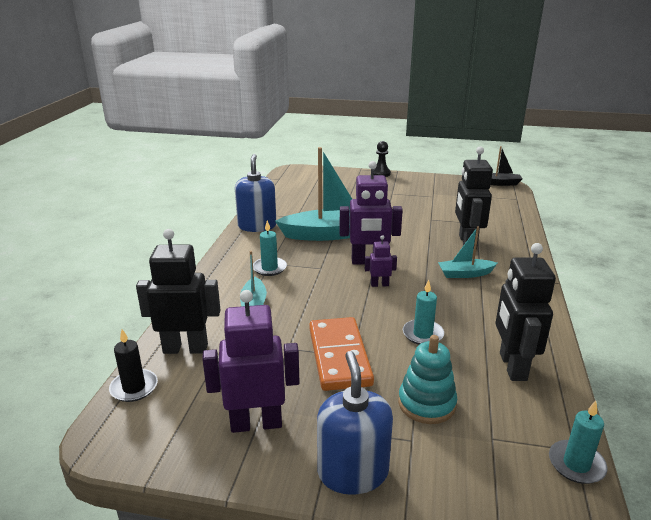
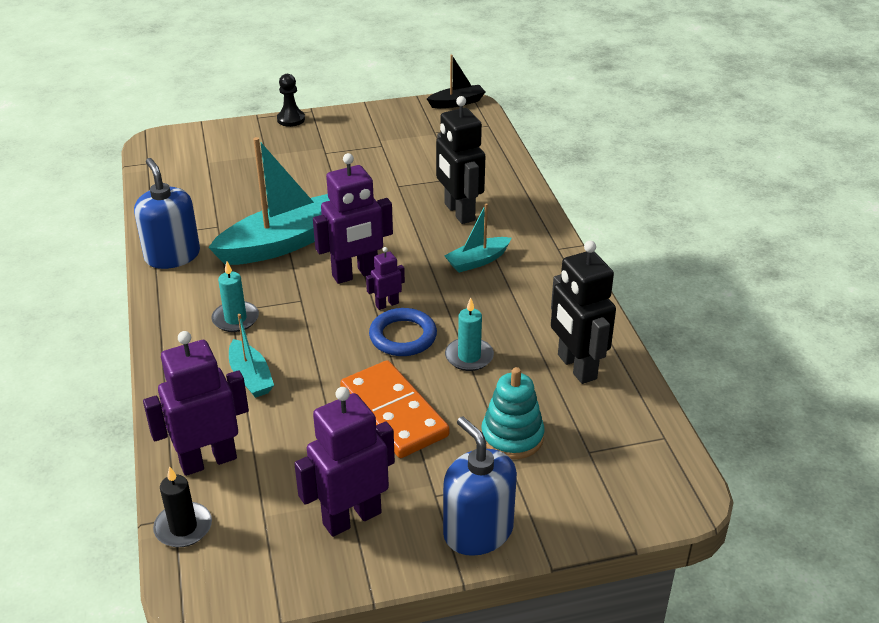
camera: 25 degrees left, 10 degrees up
black robot [136,229,221,354] -> purple robot [143,331,249,476]
turquoise candle [549,401,608,484] -> none
none -> blue ring [369,308,437,356]

